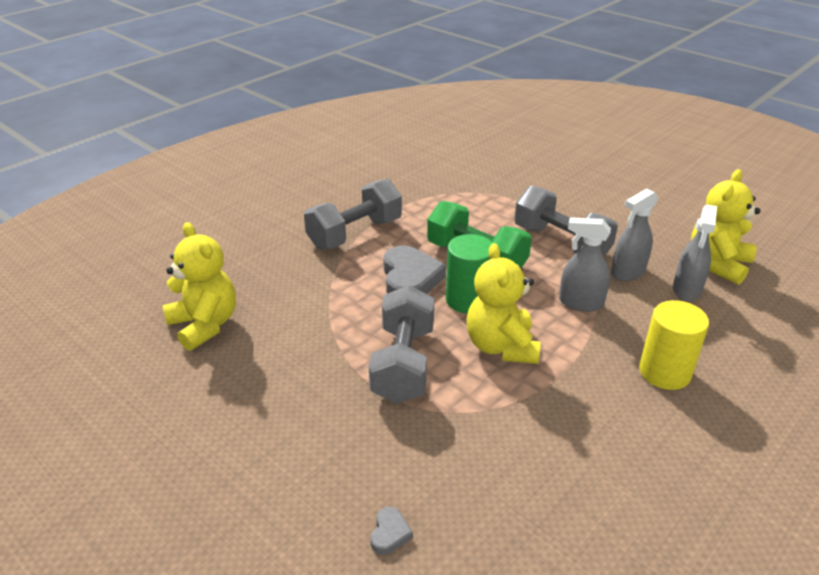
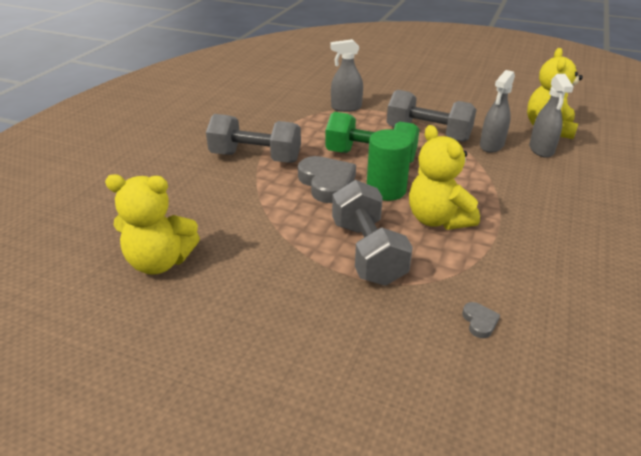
camera: 20 degrees left, 0 degrees up
yellow teddy bear [162,222,236,351] -> yellow teddy bear turned 150 degrees clockwise [105,174,200,275]
grey dumbbell [304,179,402,250] -> grey dumbbell turned 75 degrees clockwise [206,114,301,163]
grey heart [370,507,413,554] -> grey heart moved to [462,302,500,338]
grey spray bottle [559,217,611,312] -> grey spray bottle moved to [330,39,363,112]
yellow cylinder [639,300,709,390] -> none

